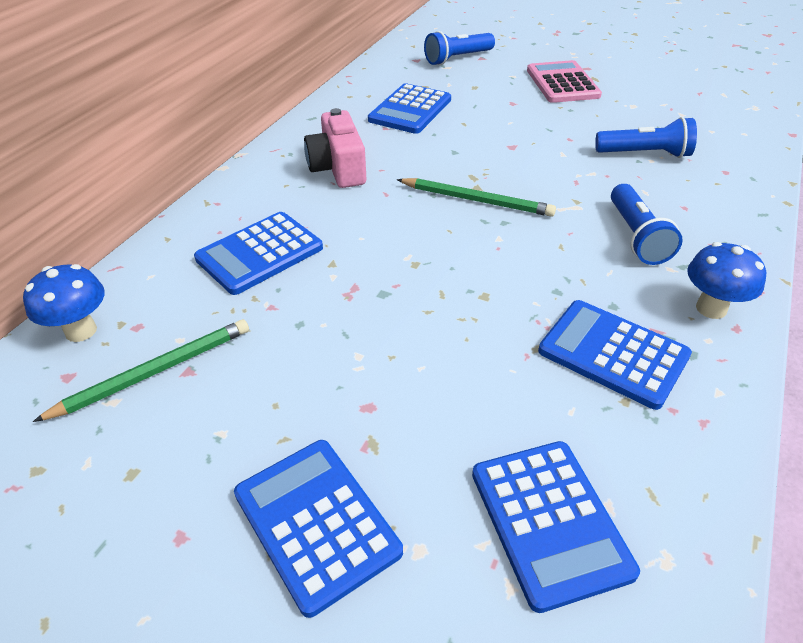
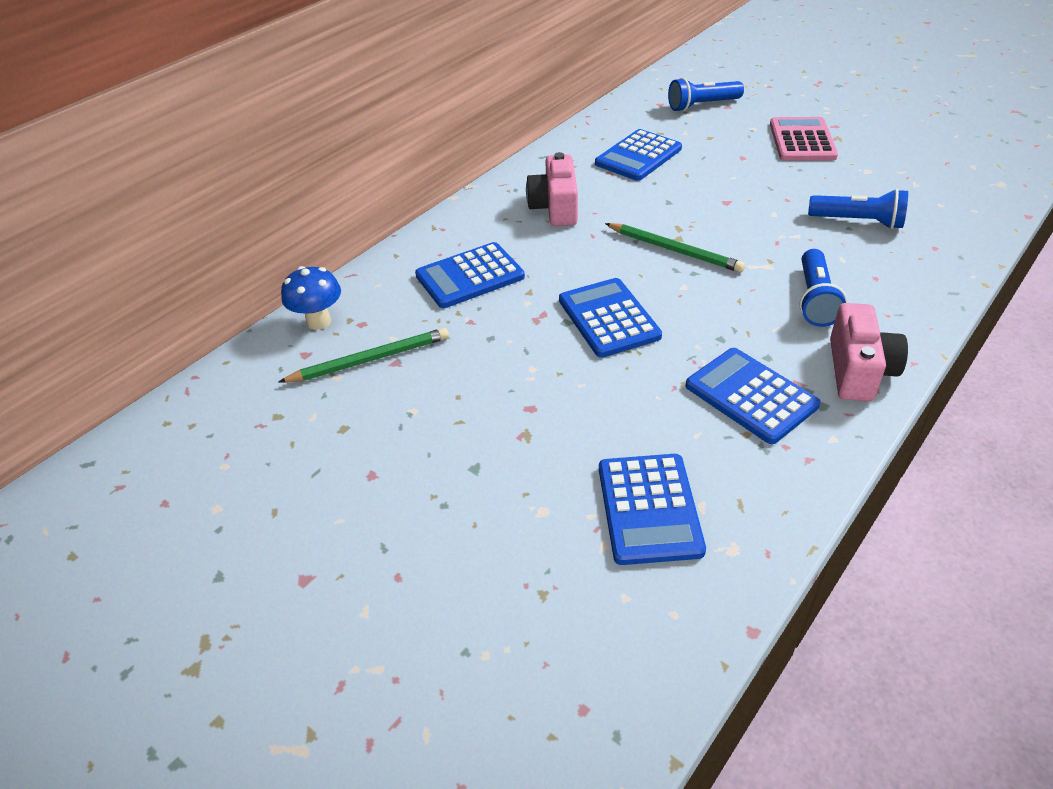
camera: 15 degrees right, 0 degrees up
blue calculator [234,440,403,618] -> blue calculator moved to [559,278,662,358]
blue mushroom [687,242,766,319] -> pink camera [830,303,908,401]

